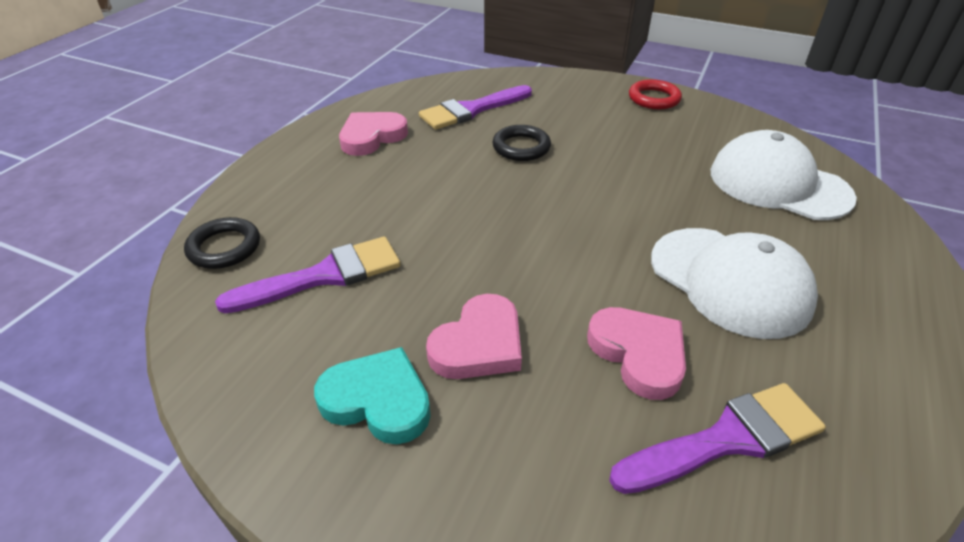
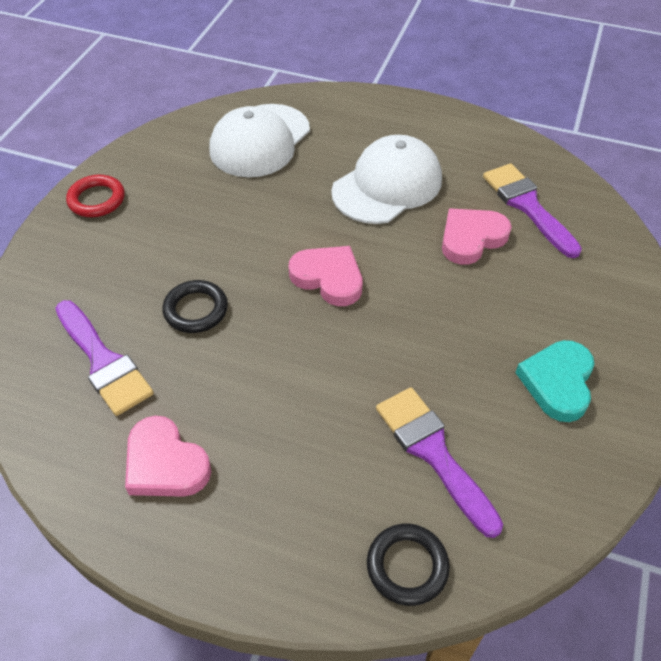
camera: 95 degrees left, 10 degrees up
pink heart [426,294,522,379] -> pink heart moved to [289,246,363,306]

